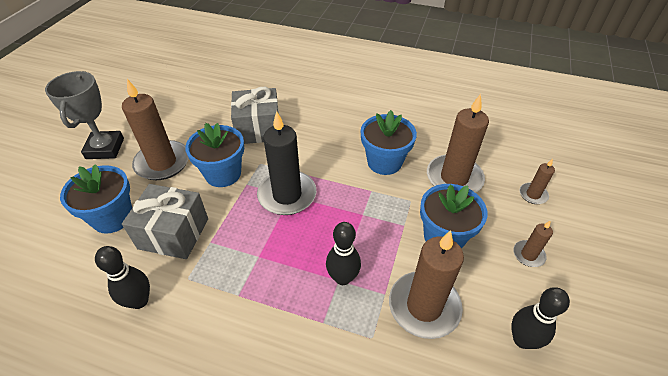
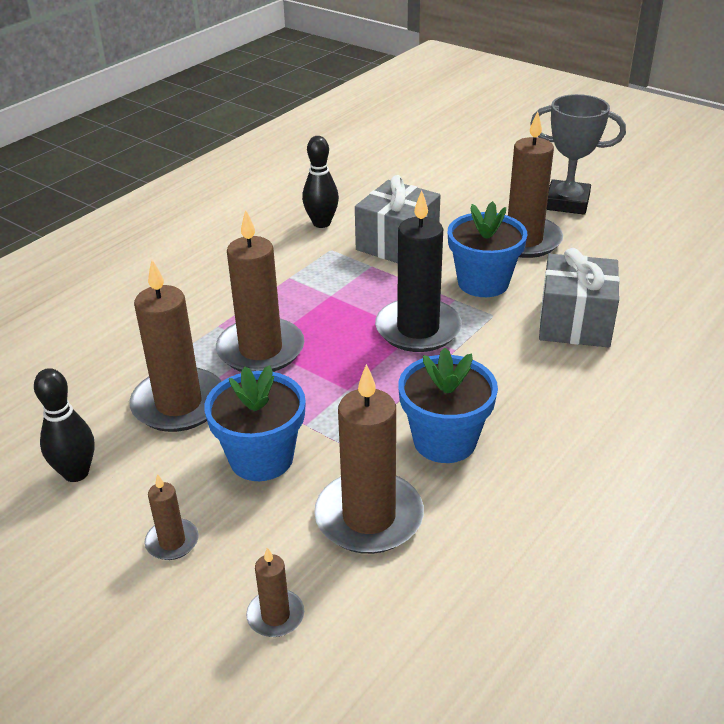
camera: 110 degrees right, 10 degrees down
blue flower pot [60,164,132,233] -> none
black bowling pin [326,222,361,285] -> brown candle [216,210,305,372]

